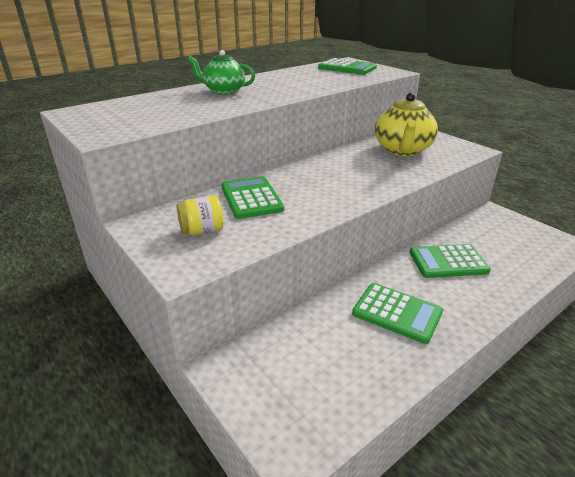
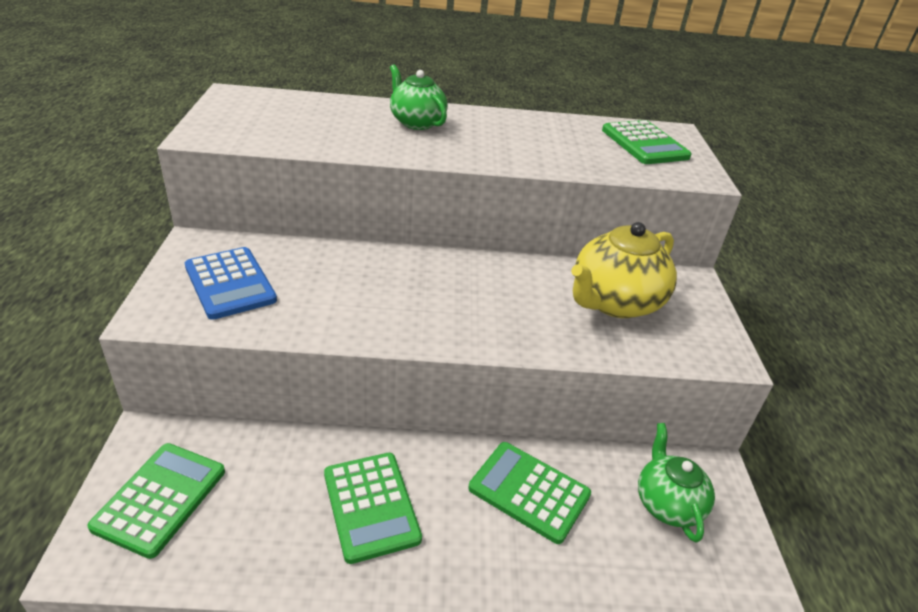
camera: 35 degrees right, 5 degrees up
yellow jar [176,195,224,235] -> blue calculator [185,247,277,320]
green calculator [221,176,284,219] -> green calculator moved to [87,443,225,559]
none -> green teapot [638,423,715,542]

